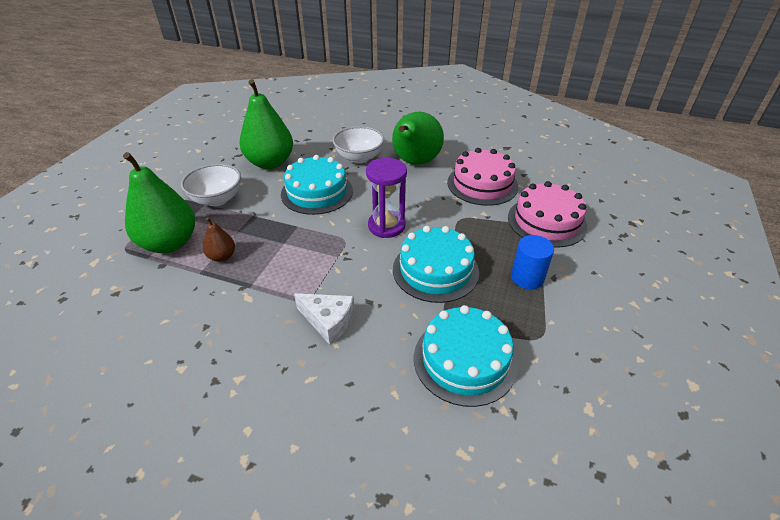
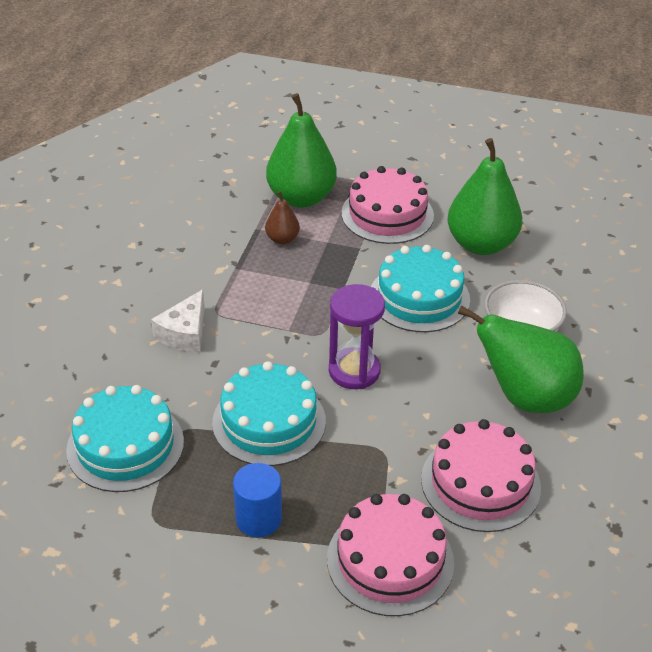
camera: 85 degrees right, 0 degrees up
white bowl [181,164,241,206] -> pink cake [341,166,434,244]

